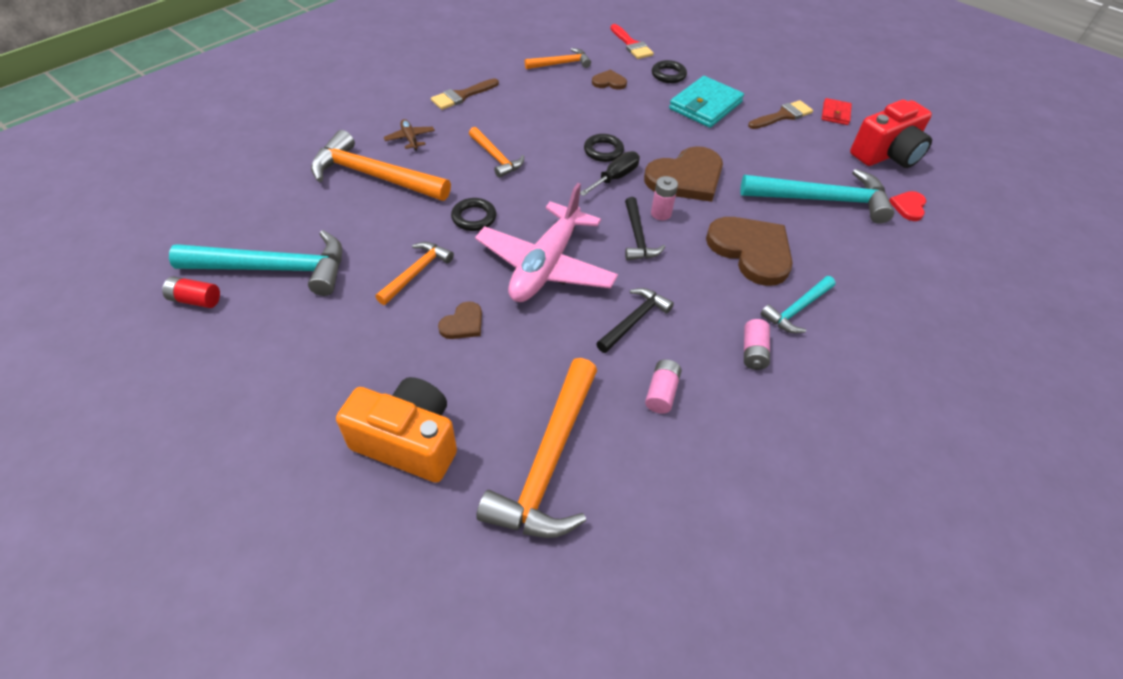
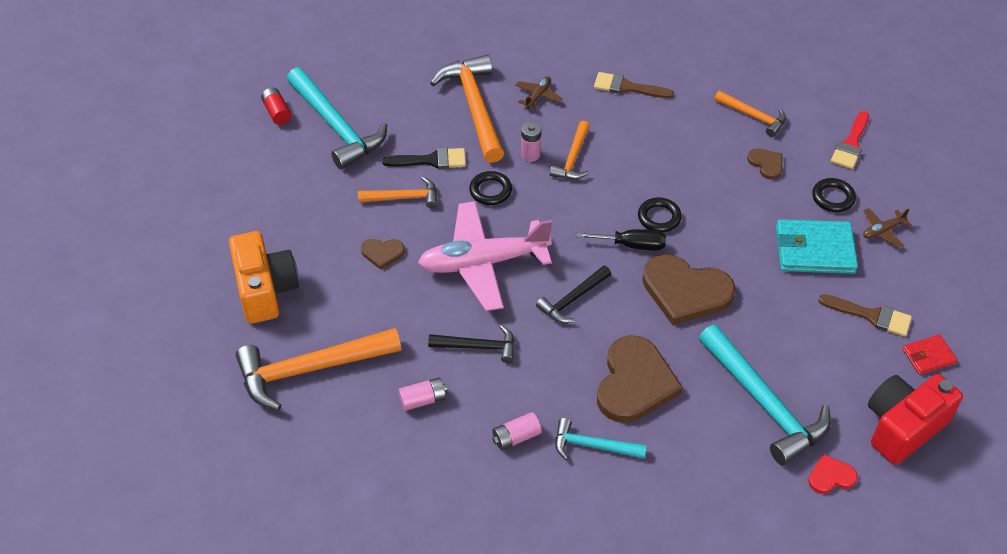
camera: 55 degrees right, 0 degrees up
pink battery [651,176,678,220] -> pink battery moved to [521,122,542,162]
red camera [850,100,932,168] -> red camera turned 120 degrees clockwise [868,374,963,465]
none -> black brush [382,148,466,169]
none -> brown plane [863,208,912,248]

